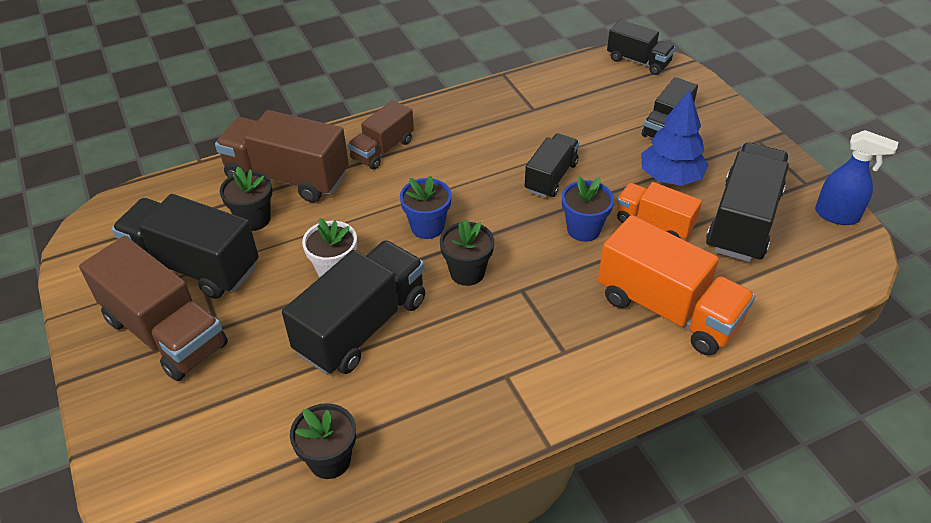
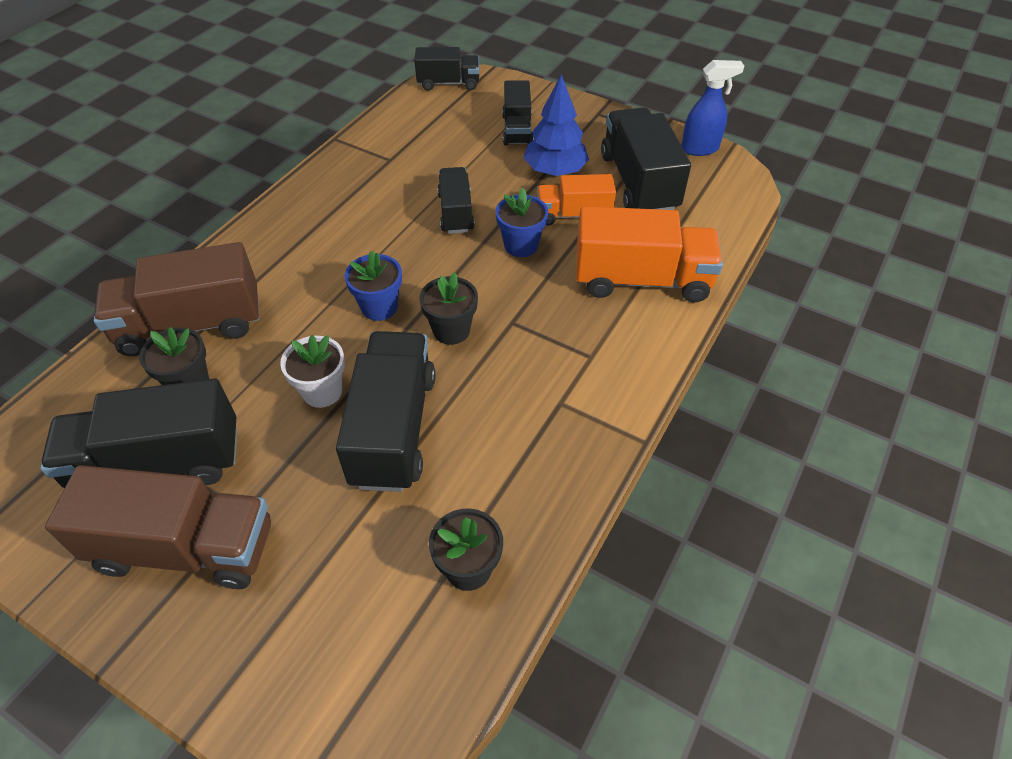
camera: 35 degrees left, 5 degrees up
brown truck [348,100,414,170] -> none

